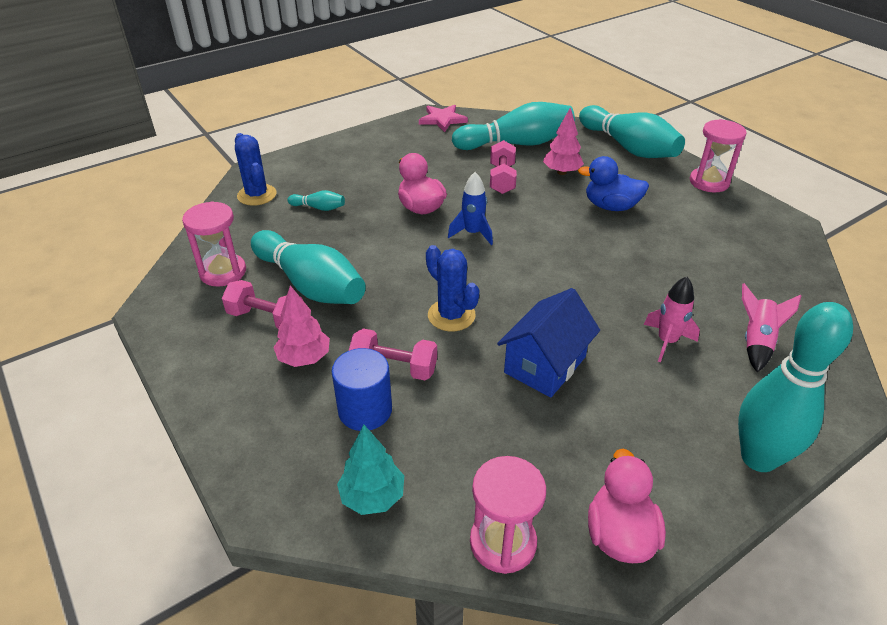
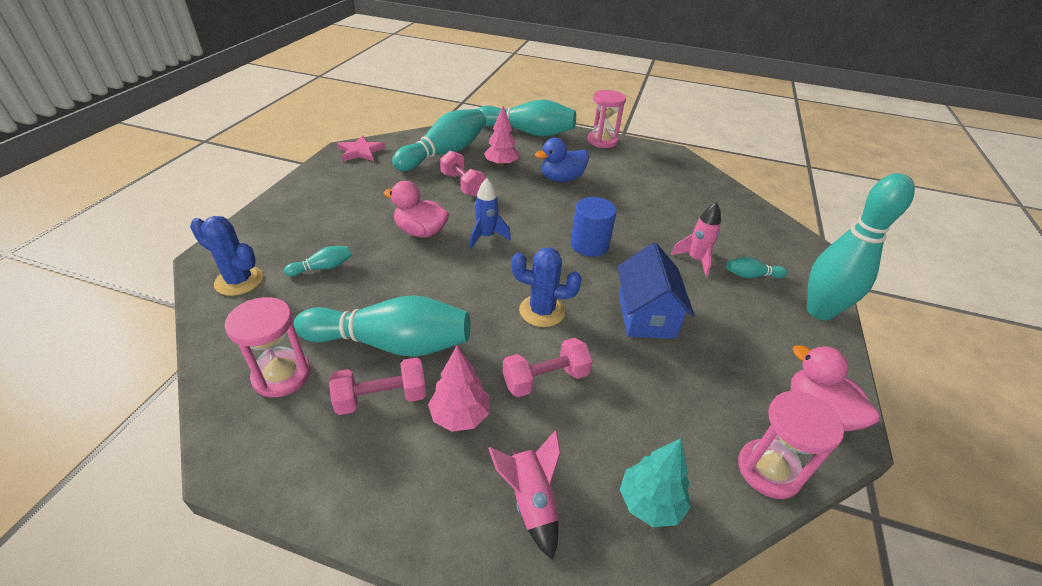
camera: 40 degrees left, 0 degrees up
blue cylinder [332,348,392,431] -> blue cylinder moved to [571,197,617,257]
pink rocket [742,283,801,372] -> pink rocket moved to [488,430,561,560]
none -> turquoise bowling pin [726,257,788,278]

